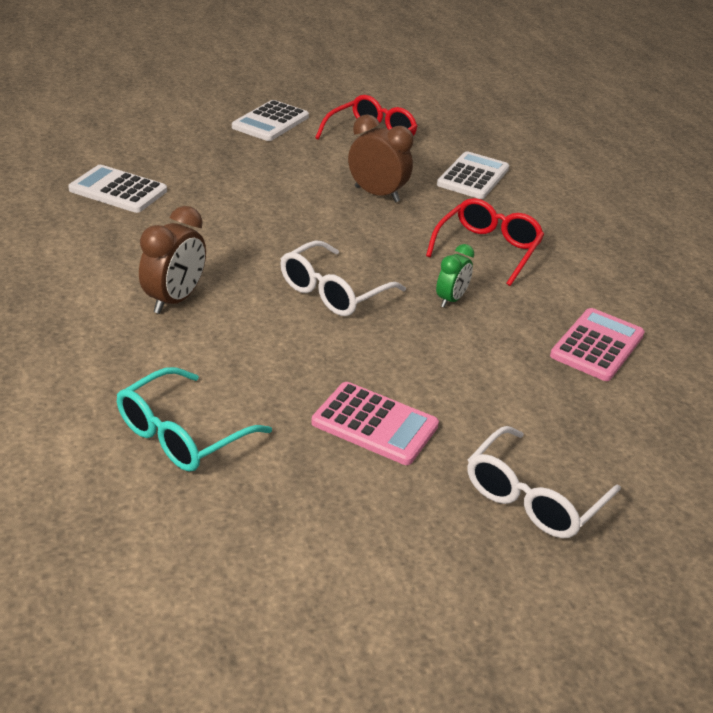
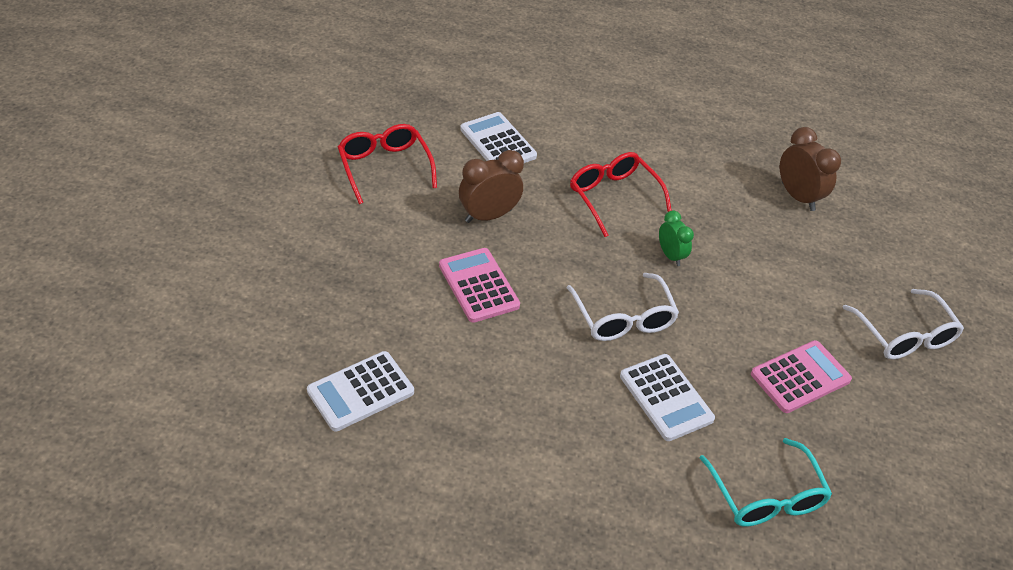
camera: 60 degrees left, 10 degrees up
brown clock [139,206,206,314] -> brown clock moved to [780,127,841,211]
white calculator [232,100,309,141] -> white calculator moved to [620,354,715,441]
pink calculator [550,308,645,381] -> pink calculator moved to [439,248,520,323]

